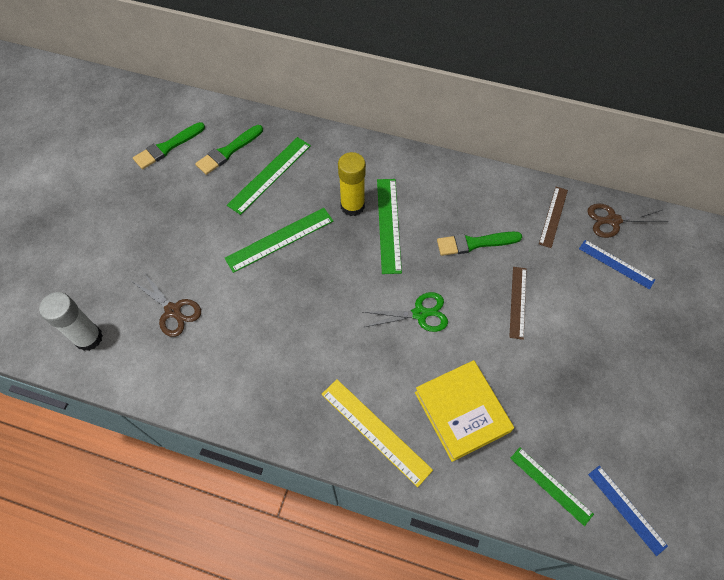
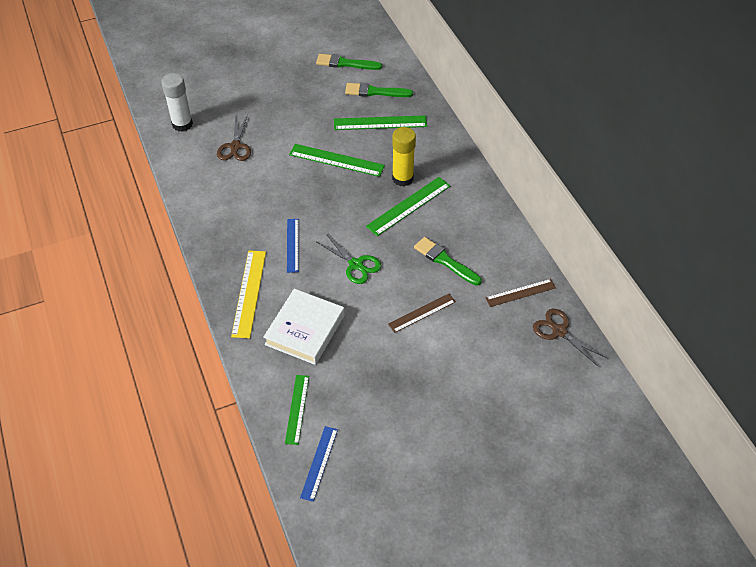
camera: 50 degrees right, 10 degrees down
yellow book [415,360,514,462] -> white book [263,289,345,365]
blue ruler [579,240,655,289] -> blue ruler moved to [287,219,299,273]

